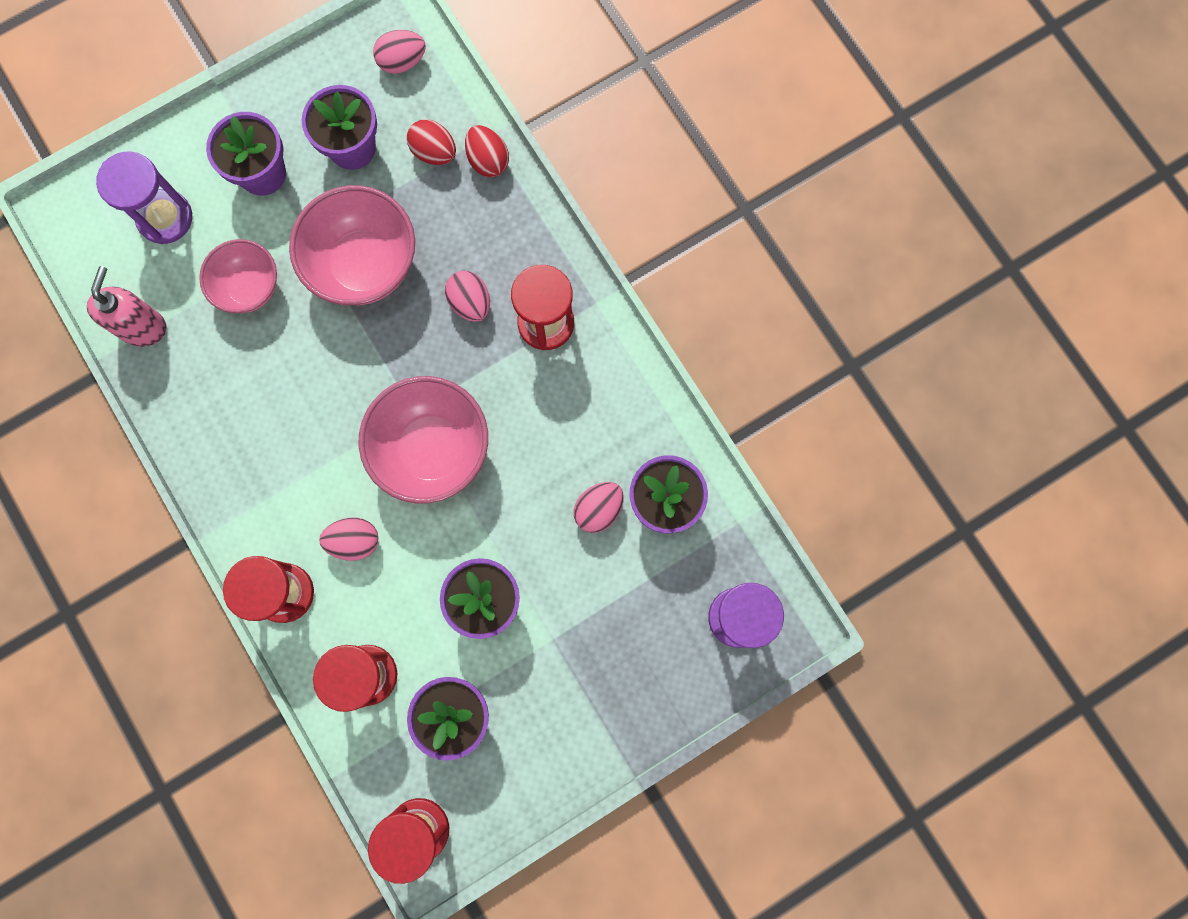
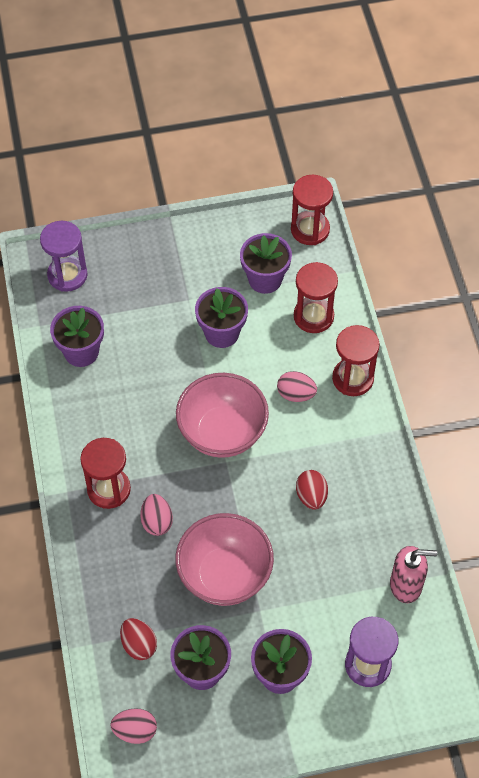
camera: 160 degrees left, 20 degrees down
pink soap dispenser [87,266,166,347] -> pink soap dispenser turned 120 degrees counterclockwise [390,546,437,603]
pink bowl [199,239,277,313] -> none
red egg [465,125,509,177] -> red egg moved to [296,470,328,510]
pink egg [574,482,624,533] -> none

